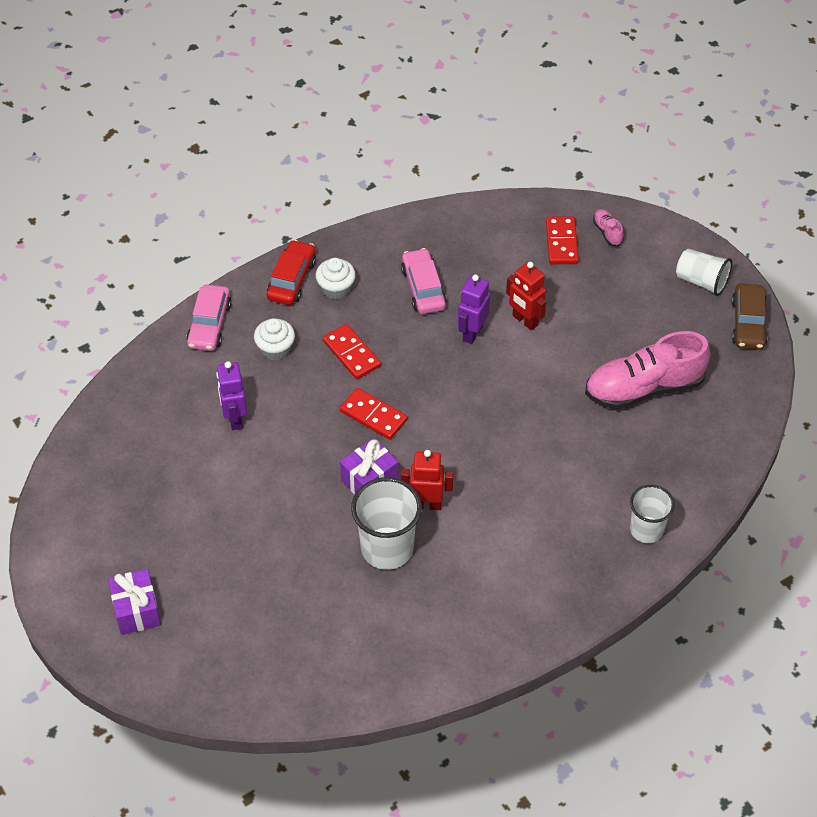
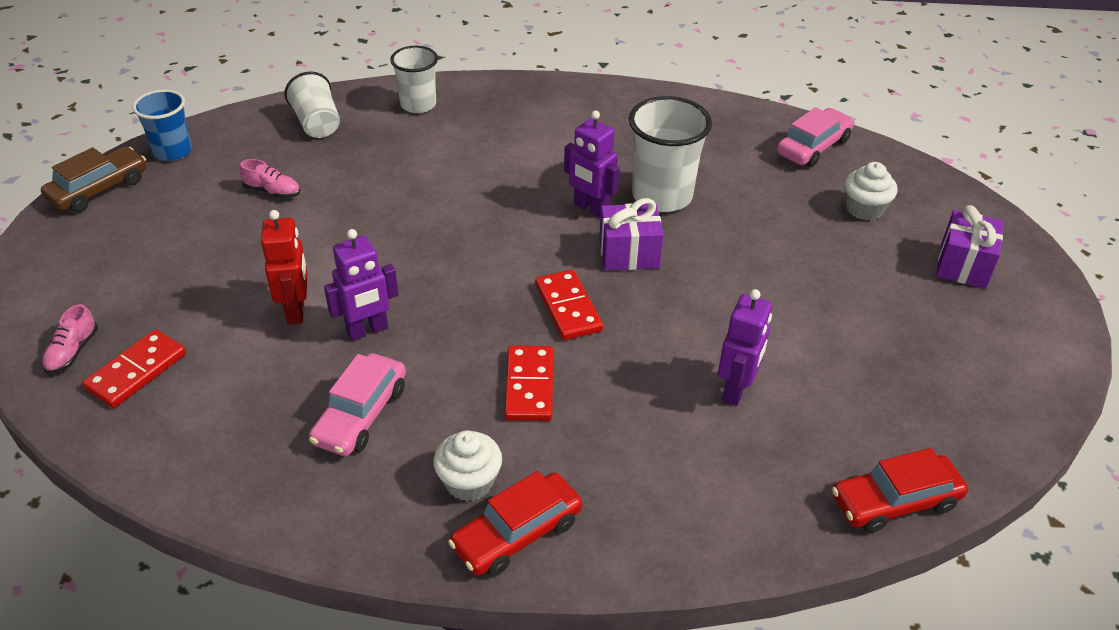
camera: 145 degrees left, 10 degrees down
pink car [186,285,232,351] -> pink car moved to [777,107,854,167]
white cupcake [254,318,295,361] -> white cupcake moved to [844,162,898,220]
red robot [401,450,453,510] -> purple robot [564,110,619,218]
pink shoe [585,331,711,409] -> pink shoe [239,159,300,198], size x0.41
white cup [676,249,732,296] -> white cup moved to [284,72,340,138]
none -> blue cup [132,89,192,161]
none -> red car [832,448,968,533]

